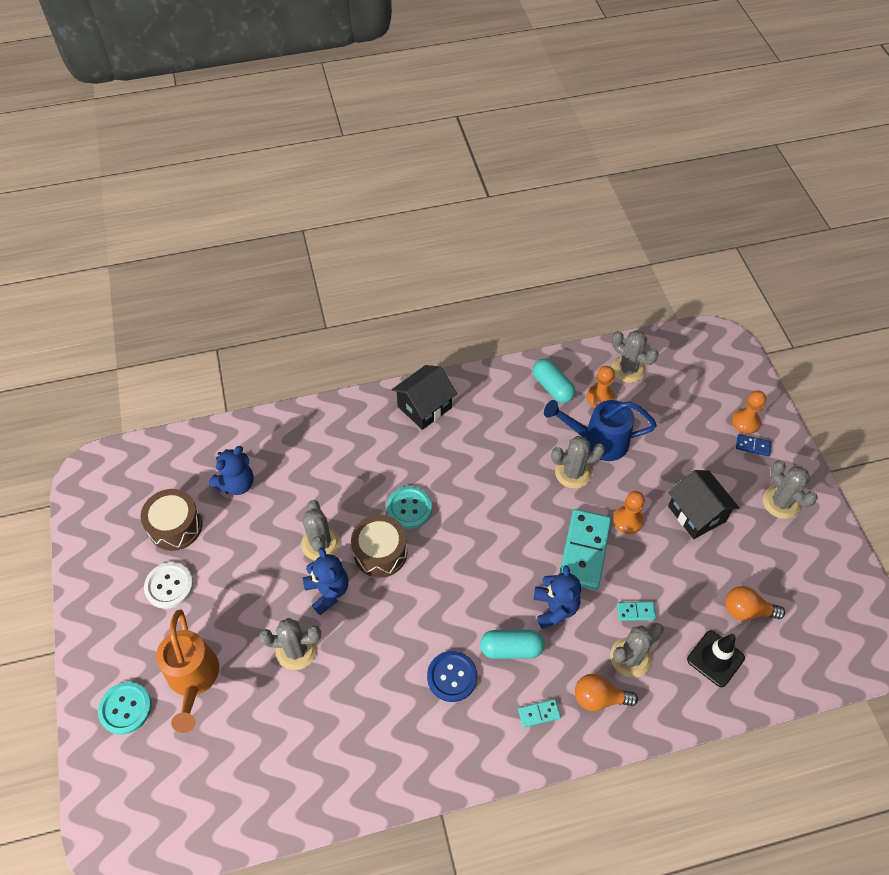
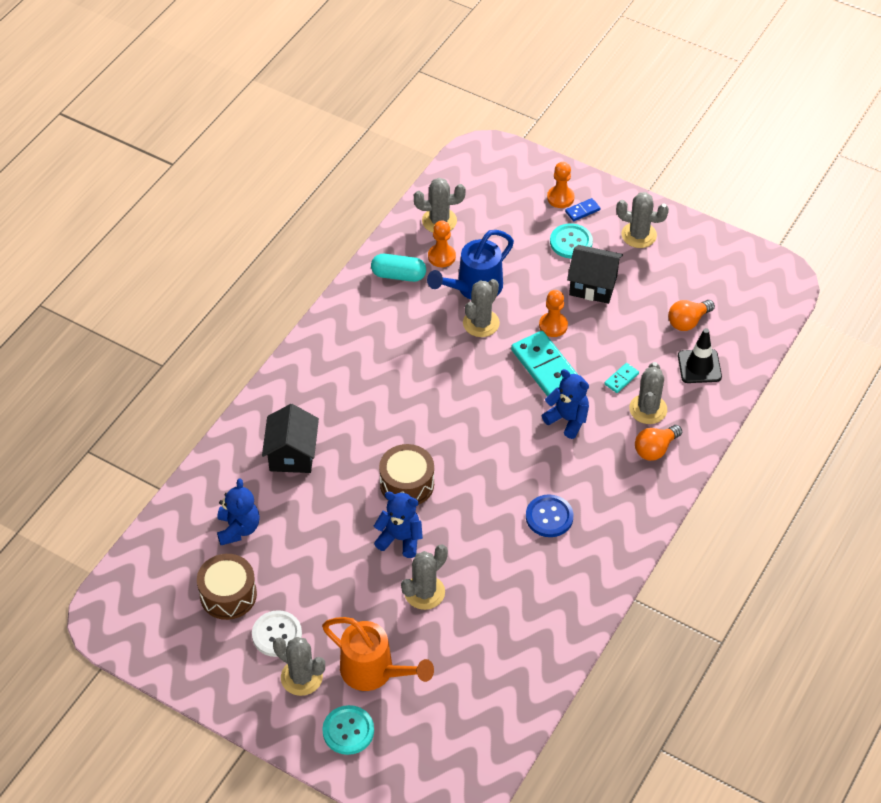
camera: 45 degrees left, 5 degrees down
grey cactus [301,500,340,560] -> grey cactus moved to [273,637,325,696]
turquoise button [387,486,432,529] -> turquoise button moved to [550,223,593,258]
black house [392,365,457,430] -> black house moved to [262,404,319,473]
turquoise capsule [480,630,545,659] -> none
turquoise domino [518,699,561,727] -> none

